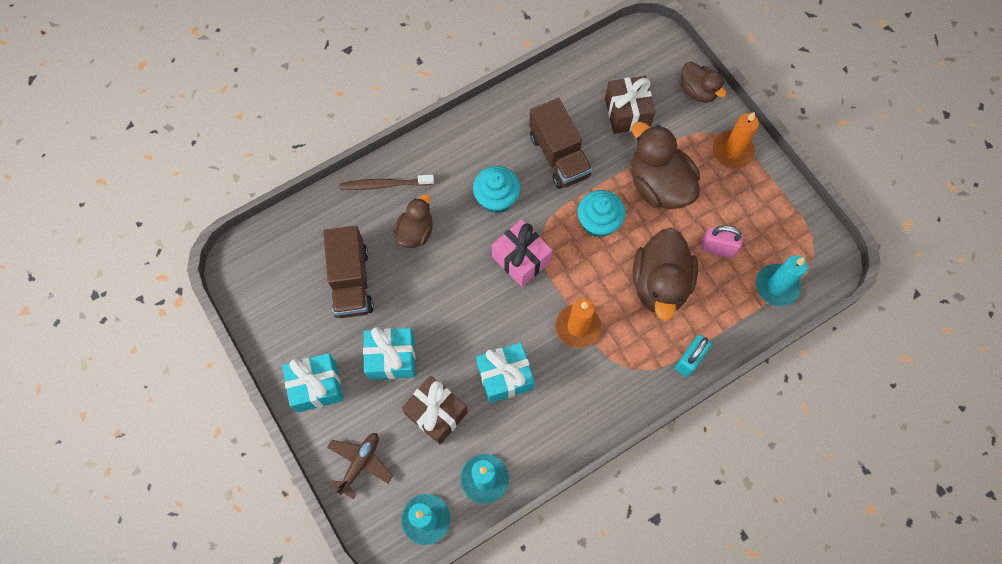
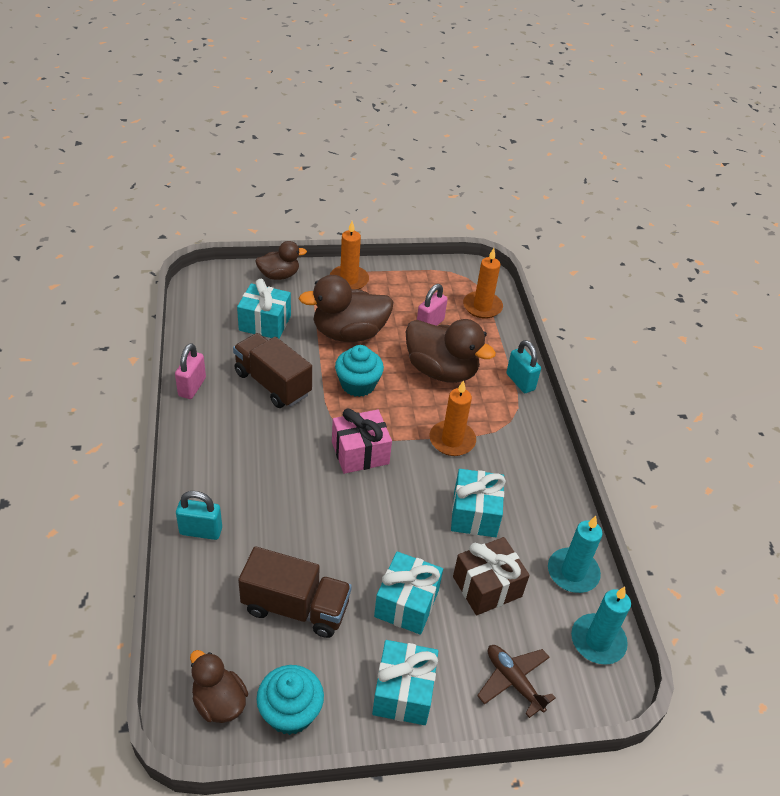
camera: 70 degrees left, 25 degrees down
brown toothbrush [340,175,434,190] -> turquoise padlock [176,491,222,540]
brown duck [393,194,433,248] -> brown duck moved to [190,650,248,723]
turquoise cupcake [473,166,520,213] -> turquoise cupcake moved to [257,665,324,735]
brown truck [529,98,592,189] -> brown truck turned 135 degrees counterclockwise [233,333,312,408]
brown gift [605,76,655,134] -> turquoise gift [237,279,291,338]
turquoise candle [756,255,808,306] -> orange candle [463,248,503,319]
none -> pink padlock [175,343,206,399]

